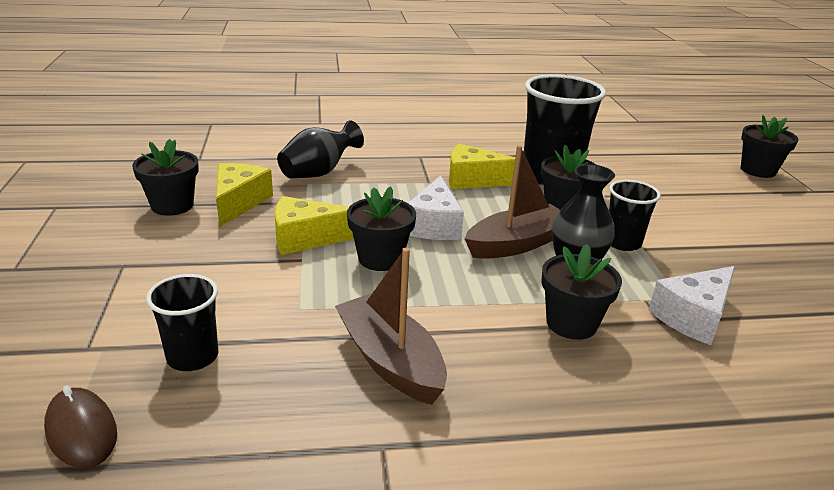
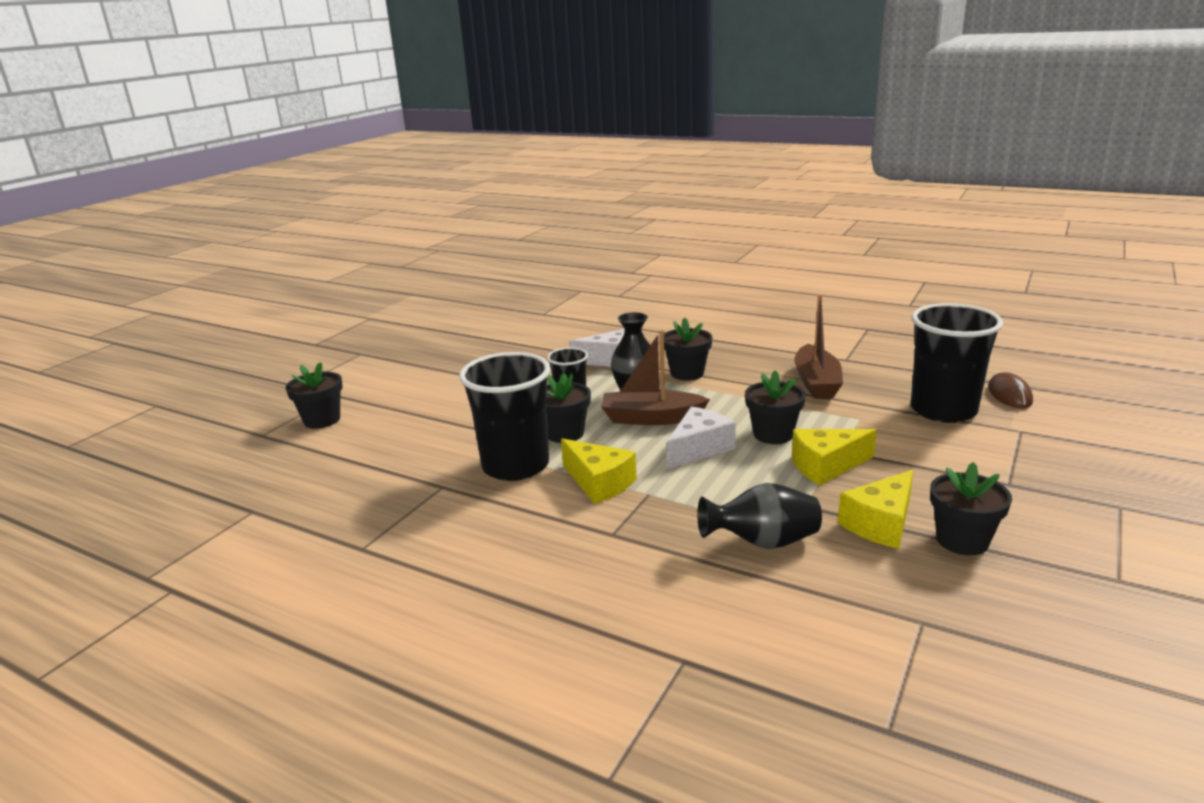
camera: 140 degrees left, 5 degrees down
black cup [146,274,219,371] -> black cup [911,303,1003,423], size x1.86
yellow cheese [275,196,354,255] -> yellow cheese turned 135 degrees clockwise [792,429,877,485]

